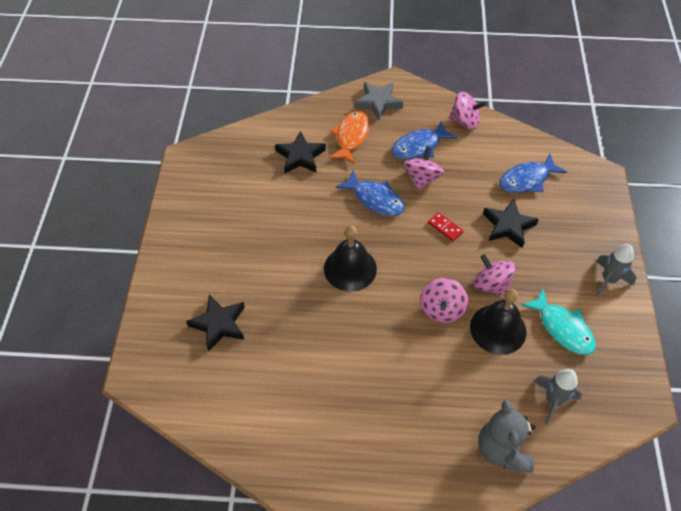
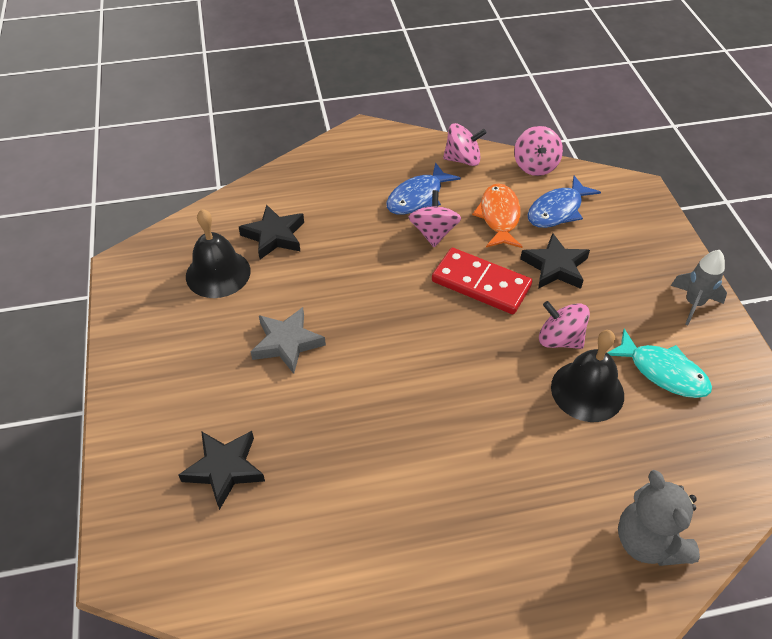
camera: 15 degrees left, 5 degrees down
black bell [324,226,377,292] -> black bell moved to [186,209,251,298]
orange fish [329,111,369,164] -> orange fish moved to [472,184,523,248]
blue fish [336,170,405,216] -> none
grey star [355,82,403,121] -> grey star moved to [251,307,326,374]
pink spinning top [420,278,468,323] -> pink spinning top moved to [514,126,563,176]
red domino [428,212,464,242] -> red domino [432,248,532,314], size x2.13
grey rocket [534,369,582,425] -> none

